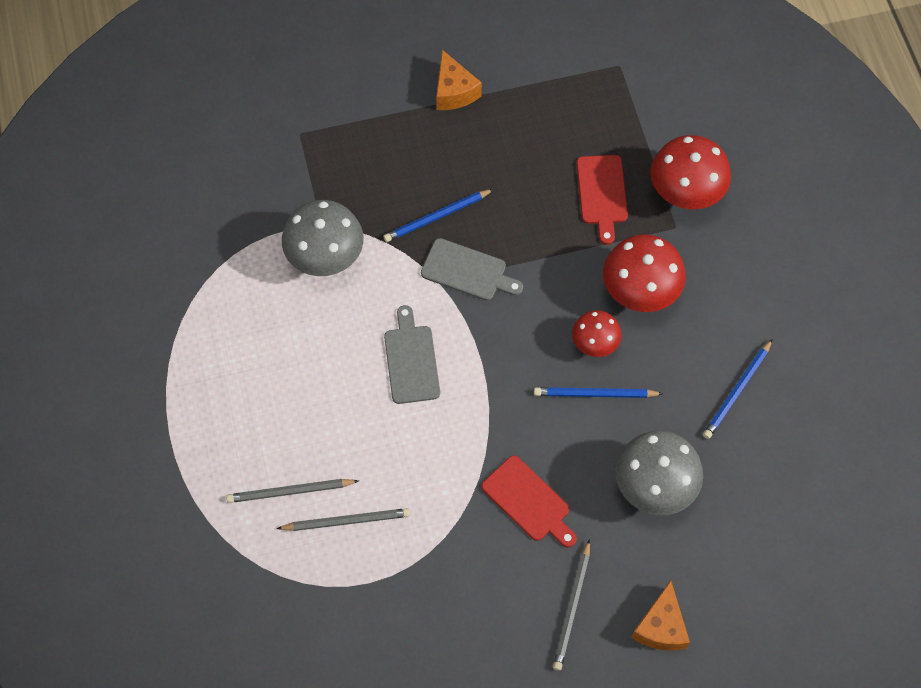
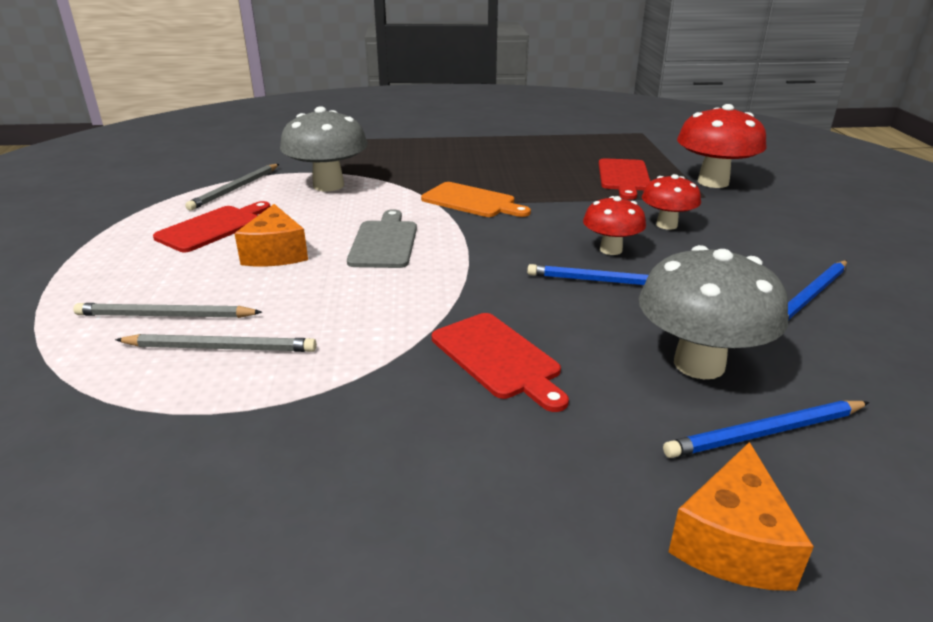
camera: 10 degrees right, 35 degrees down
blue pencil [383,189,494,242] -> blue pencil moved to [663,401,869,458]
grey cutting board [421,238,523,301] -> orange cutting board [421,182,531,217]
orange cheese [436,50,482,110] -> orange cheese moved to [235,204,308,266]
grey pencil [553,539,590,671] -> grey pencil moved to [185,164,279,211]
red mushroom [603,234,686,312] -> red mushroom [642,174,701,230], size x0.59
none -> red cutting board [153,201,270,252]

